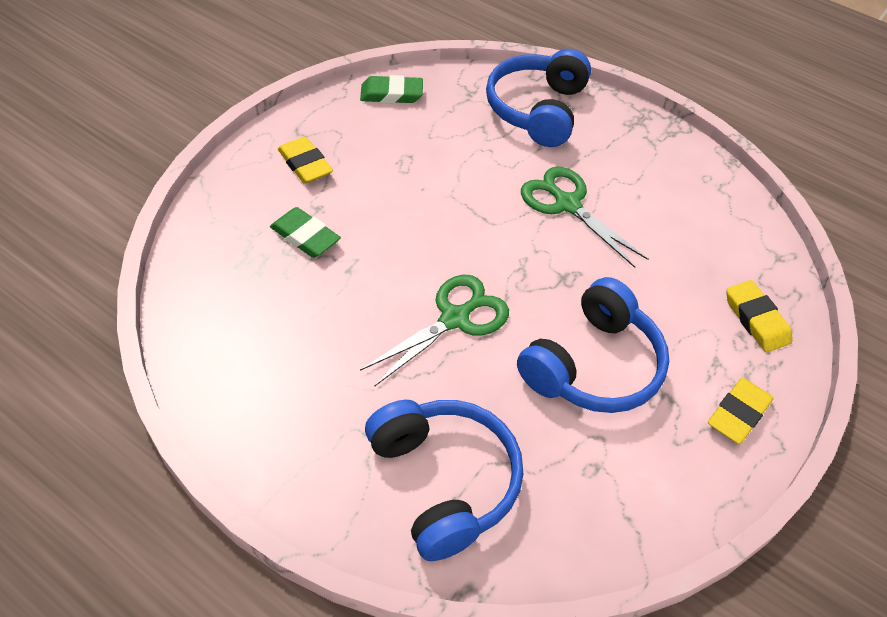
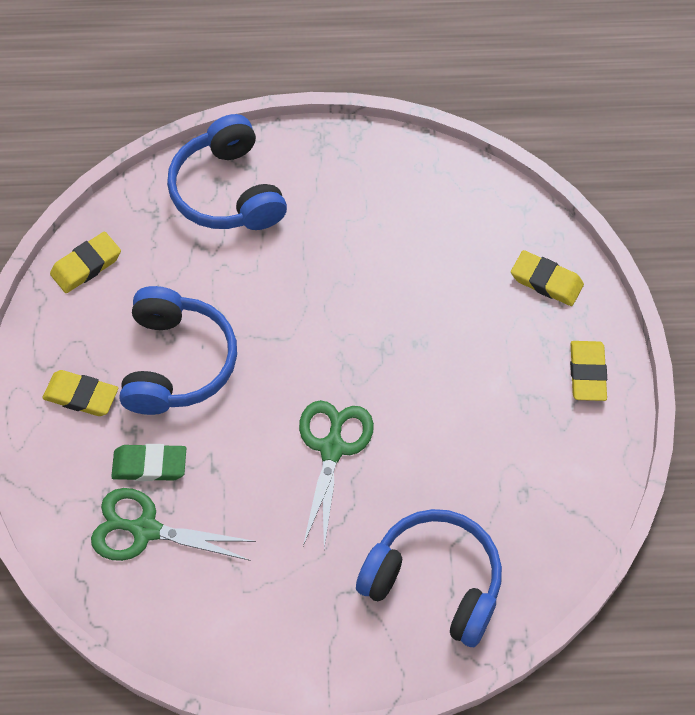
camera: 35 degrees left, 10 degrees up
green eraser [360,75,423,103] -> yellow eraser [50,232,121,293]
blue headphones [517,277,669,413] -> blue headphones moved to [119,286,237,415]
green scissors [521,166,648,268] -> green scissors moved to [91,488,256,561]

